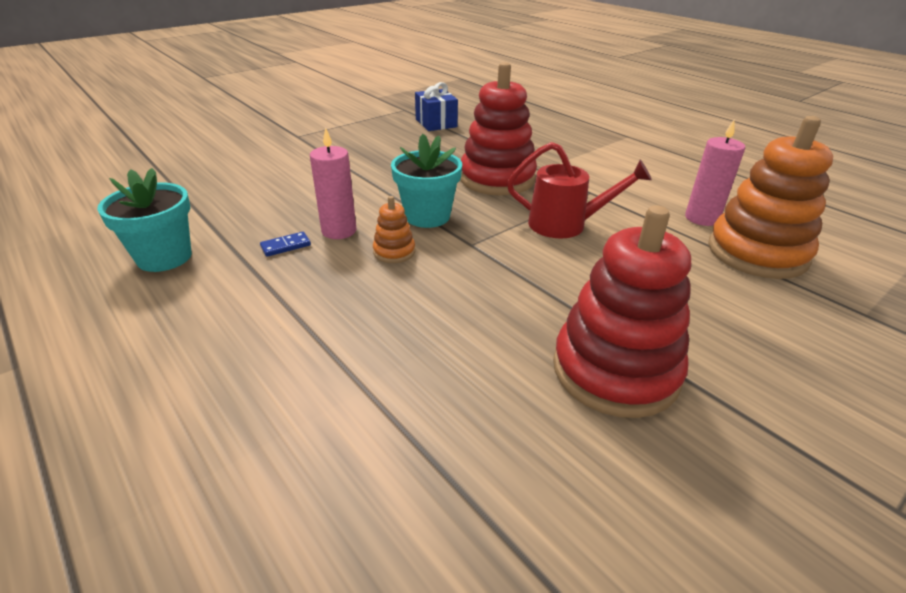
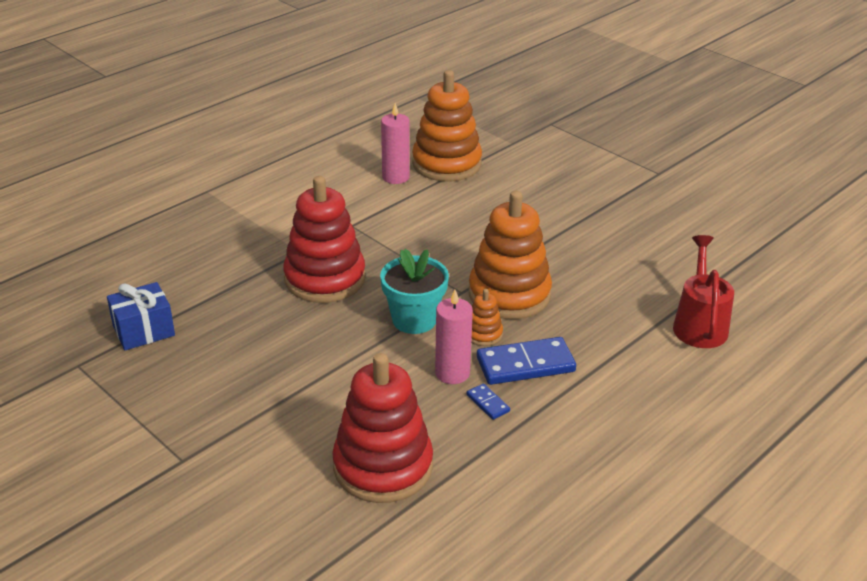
camera: 95 degrees left, 0 degrees up
turquoise flower pot [97,168,192,272] -> none
red watering can [507,142,652,239] -> red watering can moved to [673,235,734,348]
red stacking toy [553,205,691,418] -> red stacking toy moved to [332,353,433,503]
none -> orange stacking toy [469,191,552,319]
none -> blue domino [477,337,576,385]

